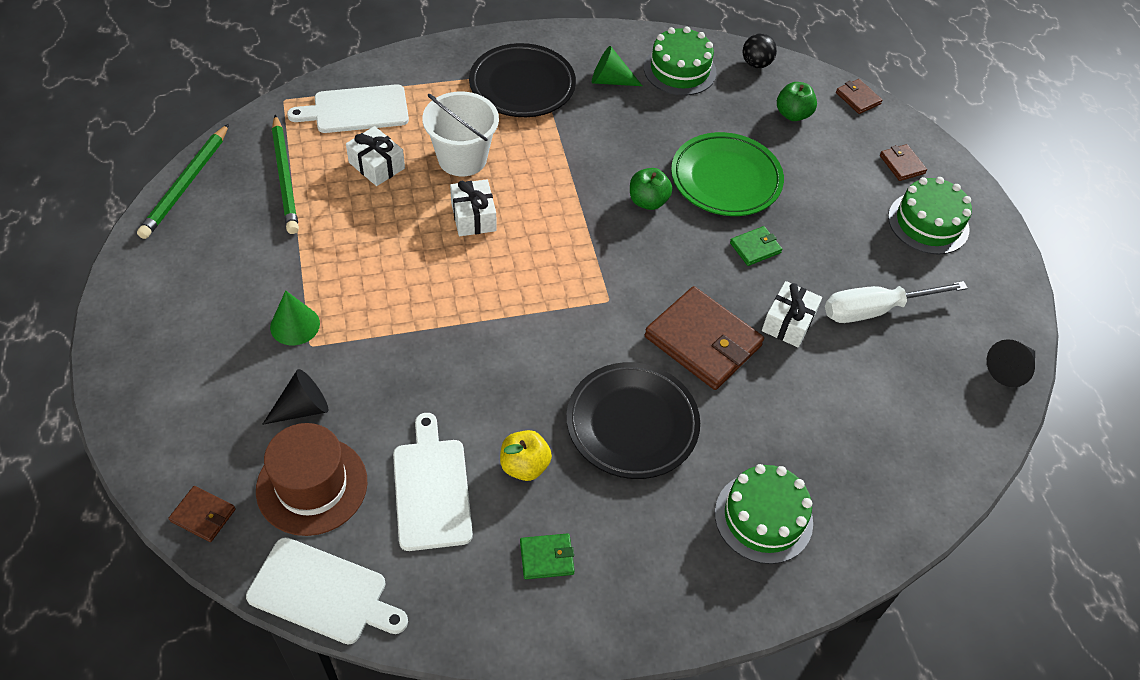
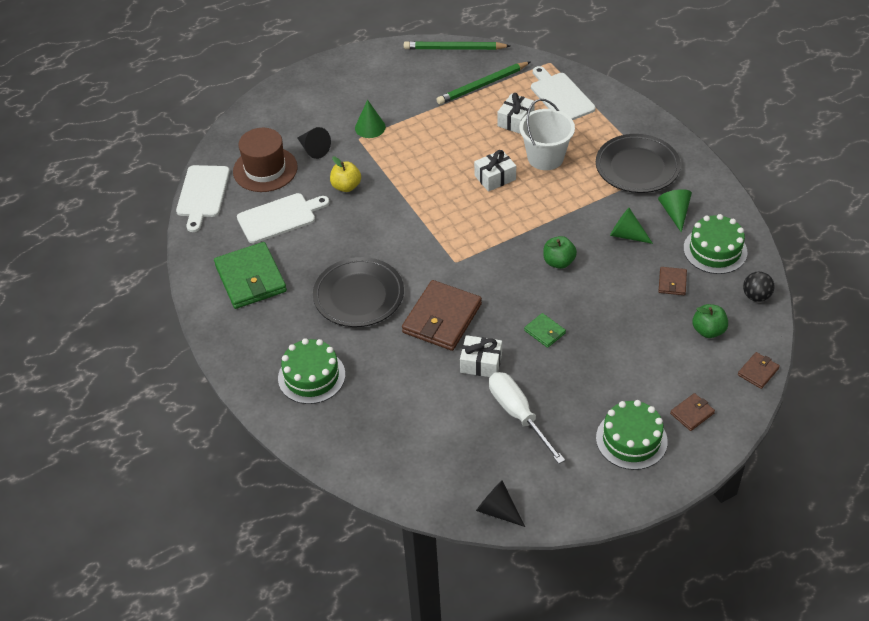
camera: 80 degrees right, 5 degrees down
brown wallet [169,486,236,542] -> brown wallet moved to [658,267,687,295]
yellow apple [500,430,552,481] -> yellow apple moved to [330,157,361,192]
green wallet [520,533,575,579] -> green wallet [214,242,287,309], size x2.12
green plate [671,132,784,216] -> none
none -> green cone [610,208,653,244]

